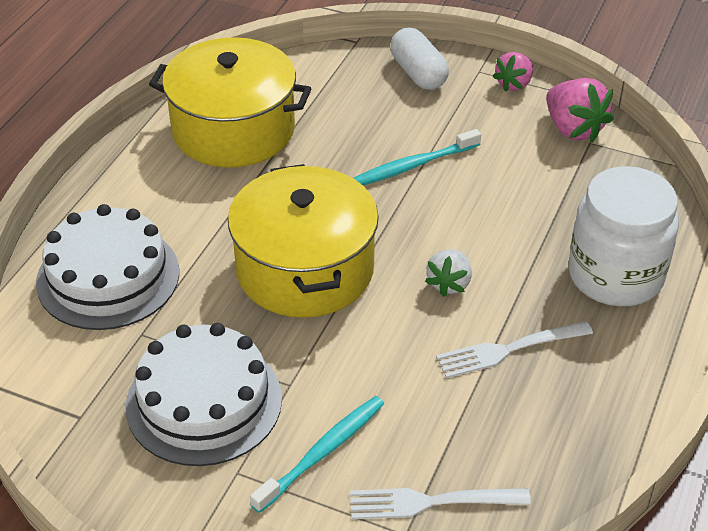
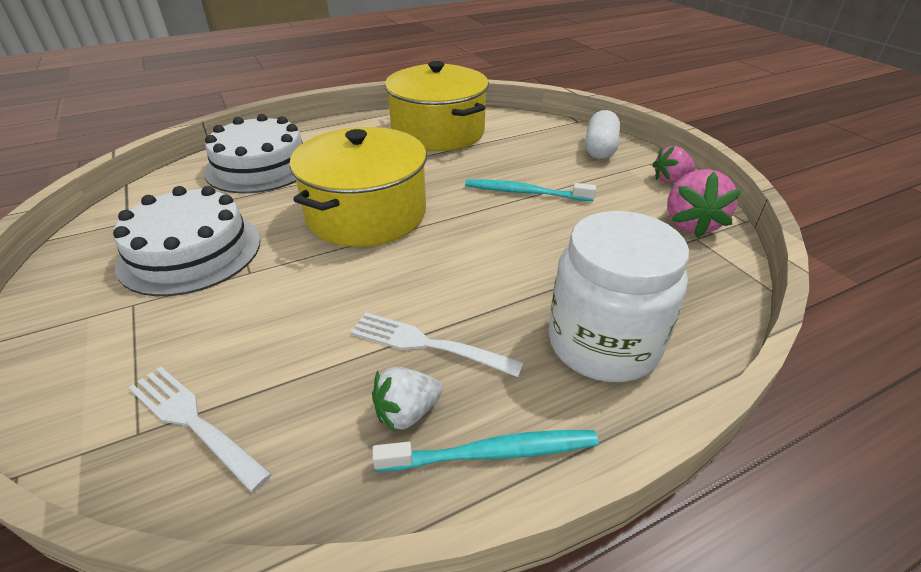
camera: 40 degrees right, 5 degrees down
turquoise toothbrush [250,396,384,513] -> turquoise toothbrush moved to [372,430,599,472]
white strawberry [425,249,472,297] -> white strawberry moved to [372,367,443,433]

